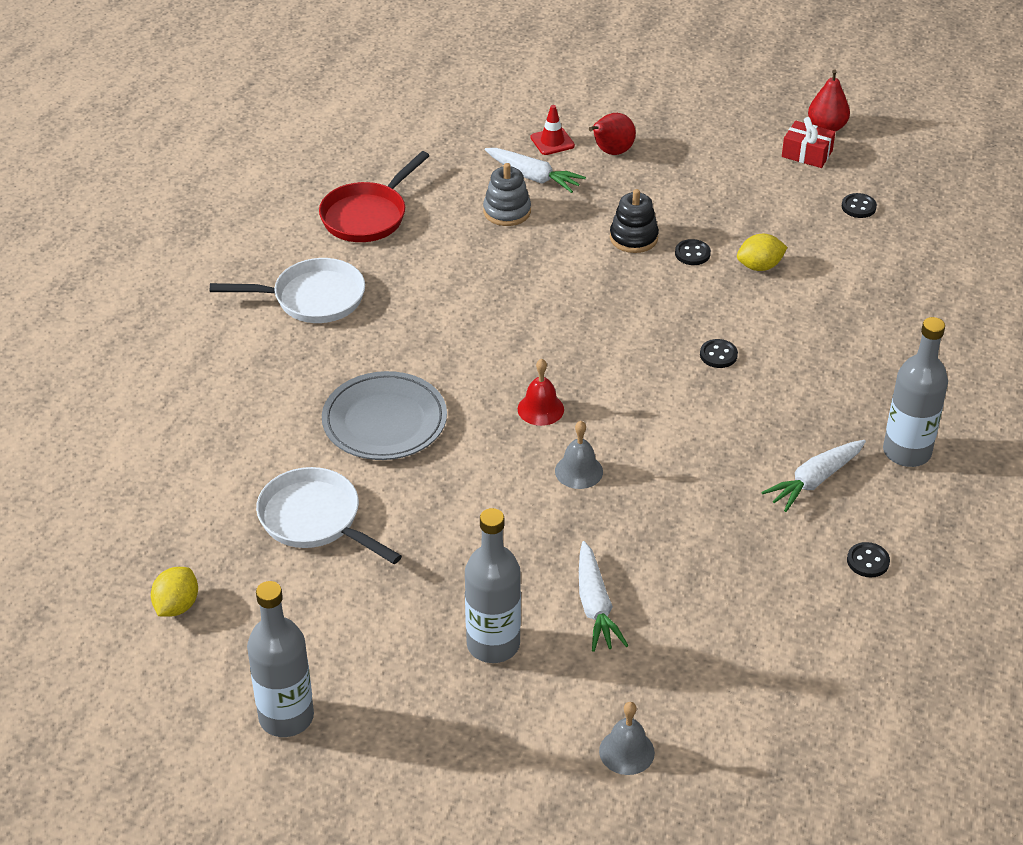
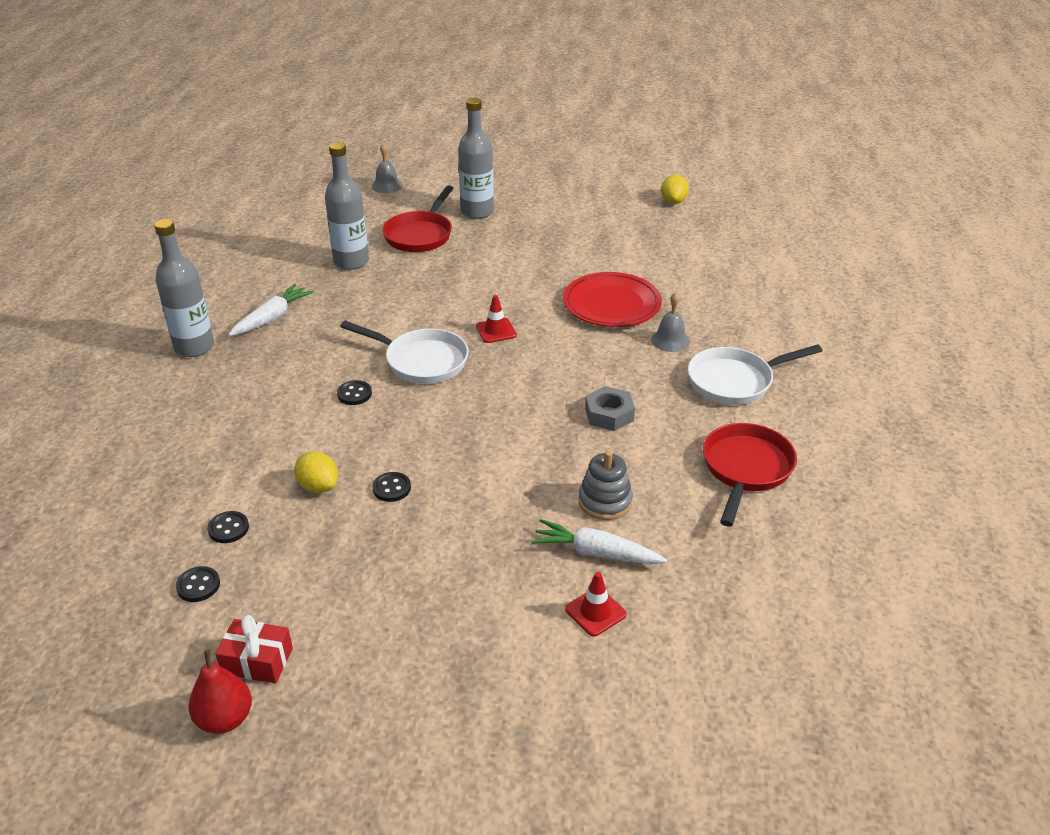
camera: 165 degrees right, 5 degrees down
grey bottle [247,581,314,737] -> grey bottle moved to [325,142,369,270]
white pan [256,467,402,564] -> white pan moved to [340,321,469,384]
grey plate [322,371,447,460] -> red plate [563,272,662,327]
red bell [518,359,564,426] -> red traffic cone [476,295,517,343]
grey bell [555,421,603,489] -> grey bell moved to [651,292,690,352]
white carrot [579,541,629,652] -> red pan [382,185,454,252]
red pear [589,113,636,155] -> none
black stacking toy [610,189,659,253] -> none
yellow lemon [737,234,788,271] -> yellow lemon turned 75 degrees clockwise [294,451,338,493]
black button [847,542,890,577] -> black button moved to [207,511,249,543]
none -> grey nut [585,386,635,431]

